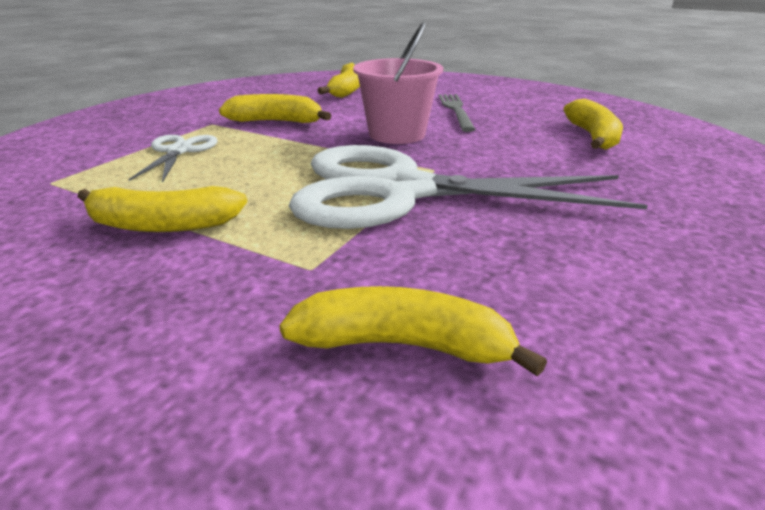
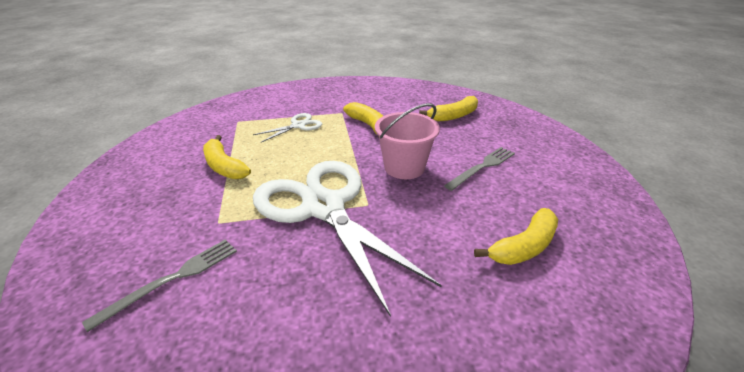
camera: 50 degrees right, 5 degrees up
yellow banana [279,286,547,376] -> grey fork [82,239,237,332]

